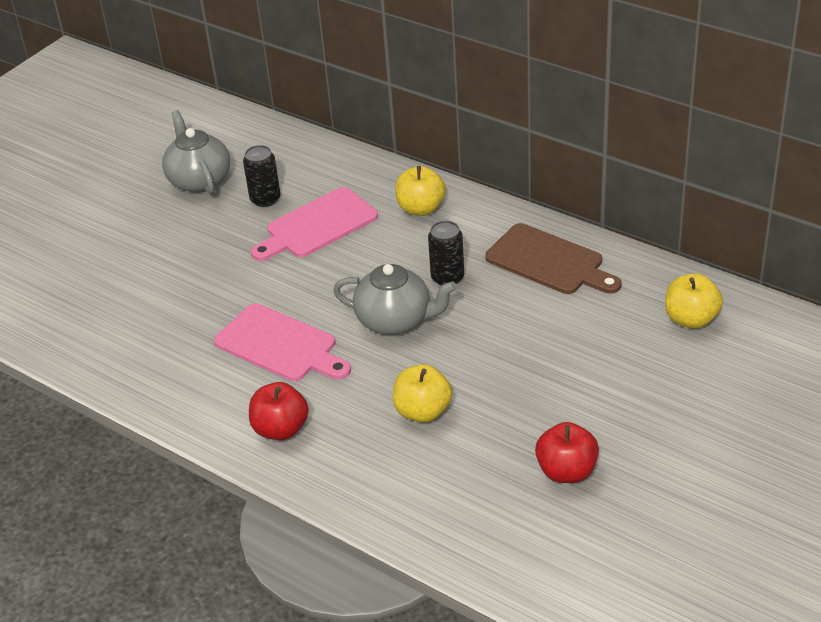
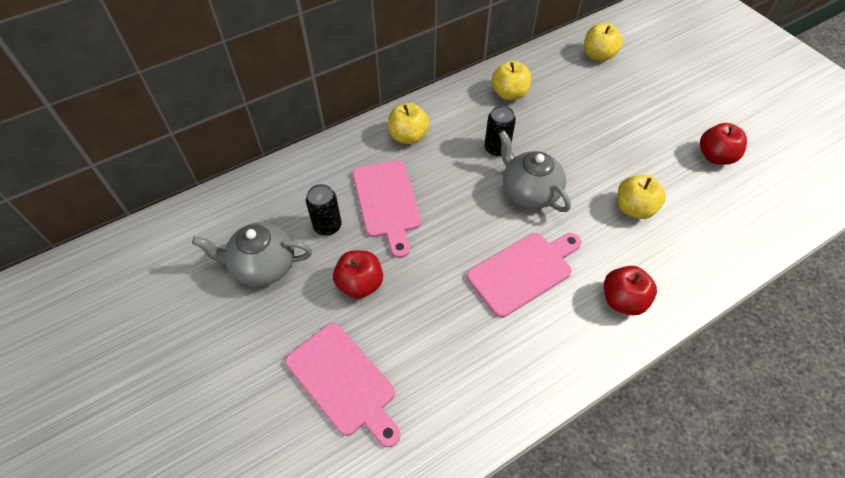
camera: 70 degrees left, 15 degrees up
grey teapot [333,264,457,335] -> grey teapot turned 75 degrees counterclockwise [499,130,571,212]
brown cutting board [485,223,622,294] -> yellow apple [492,61,531,100]
none -> pink cutting board [285,323,401,447]
none -> red apple [333,250,383,299]

